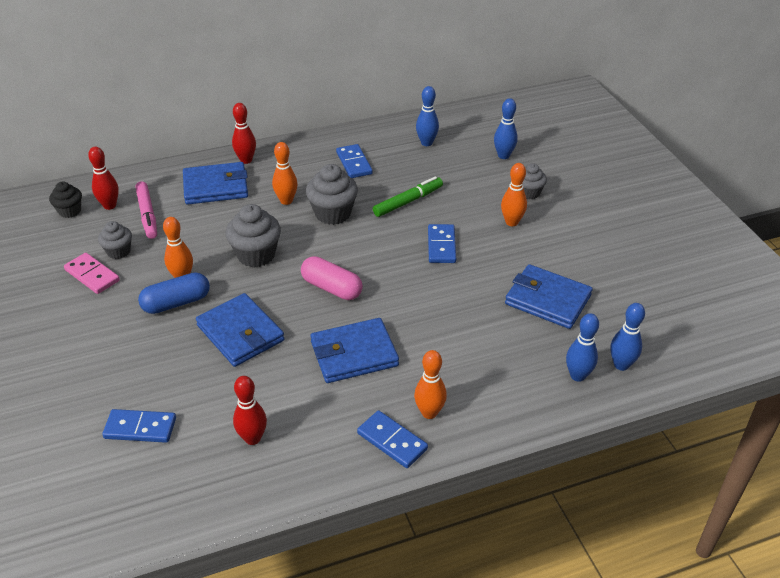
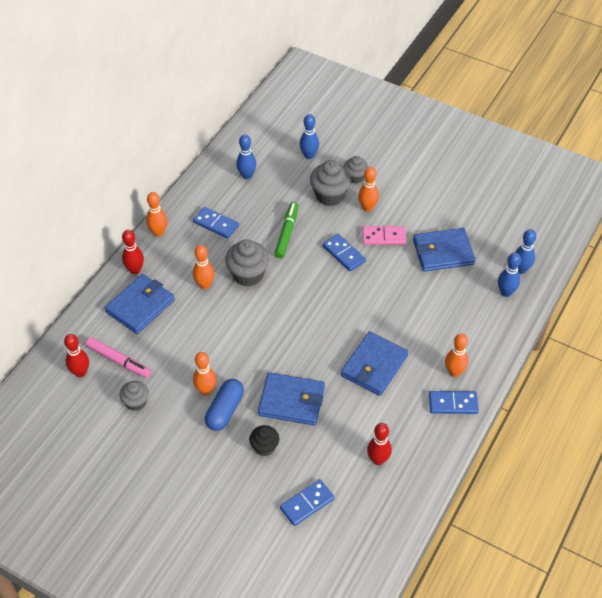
camera: 40 degrees left, 10 degrees up
black cupcake [49,181,82,218] -> black cupcake moved to [249,425,279,456]
pink domino [64,253,120,294] -> pink domino moved to [362,226,406,245]
grey cupcake [226,204,281,267] -> grey cupcake moved to [310,160,352,206]
pink capsule [301,256,363,300] -> none
none -> orange bowling pin [146,192,167,237]

